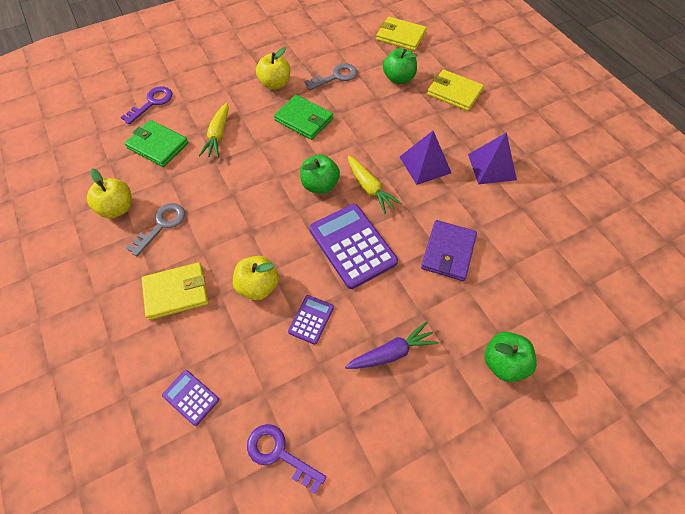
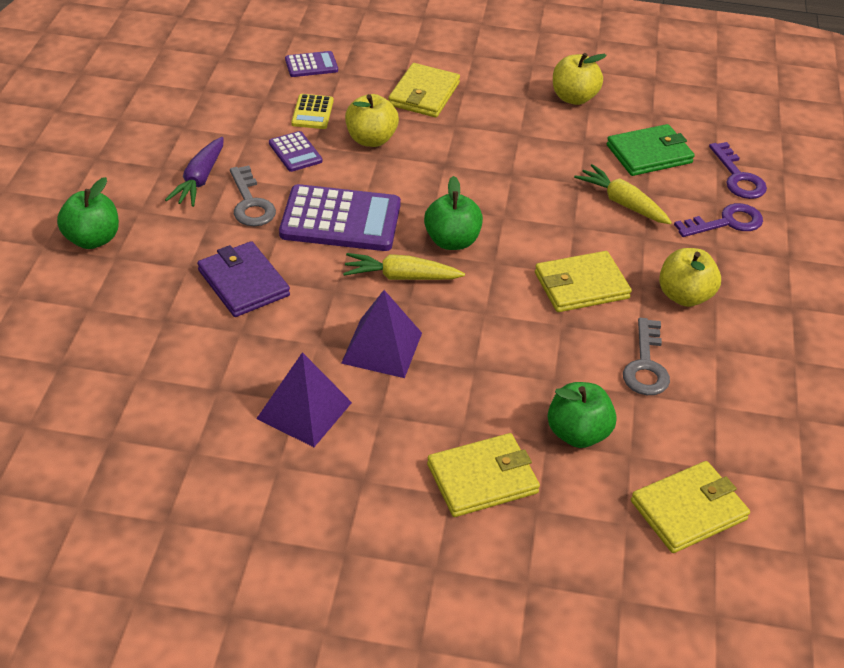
camera: 125 degrees right, 15 degrees down
grey key [126,203,185,257] -> grey key moved to [230,166,276,226]
purple key [247,424,326,494] -> purple key moved to [674,203,763,237]
green wallet [274,95,333,140] -> yellow wallet [535,251,632,312]
none -> yellow calculator [291,94,334,129]

